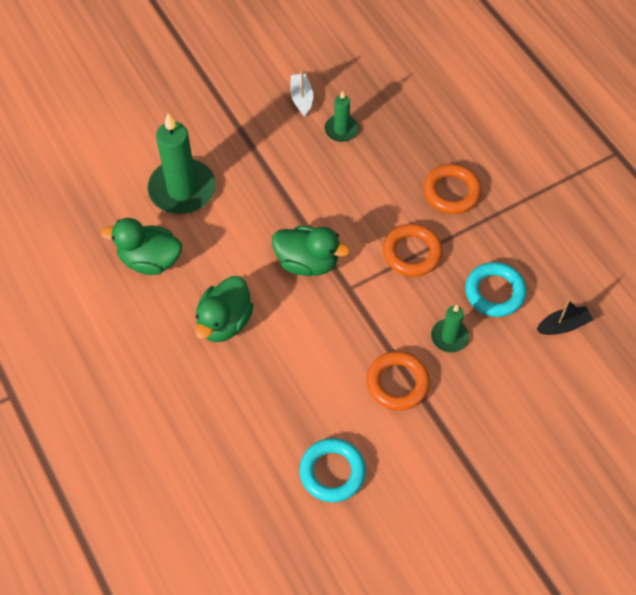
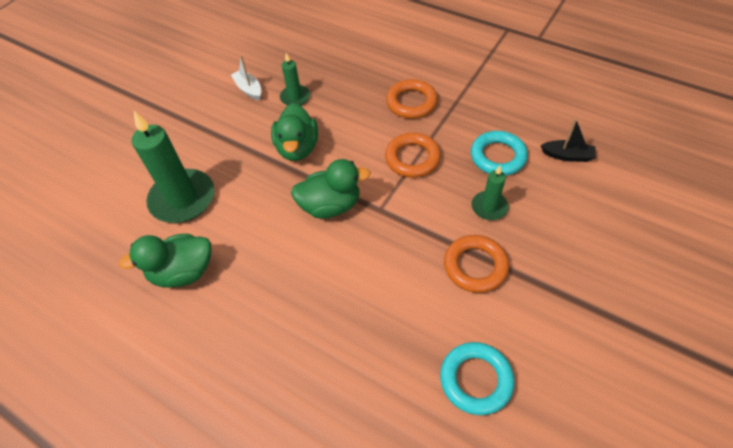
camera: 25 degrees left, 5 degrees down
green duck [195,276,254,342] -> green duck moved to [271,103,318,161]
black boat [537,300,593,335] -> black boat turned 60 degrees clockwise [541,118,596,162]

